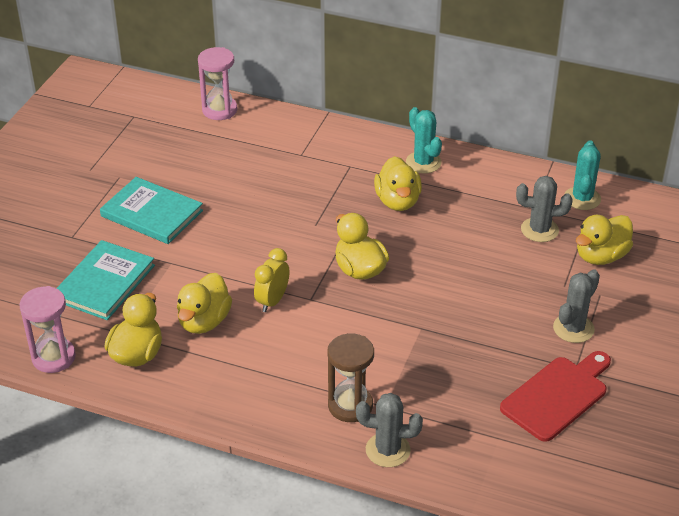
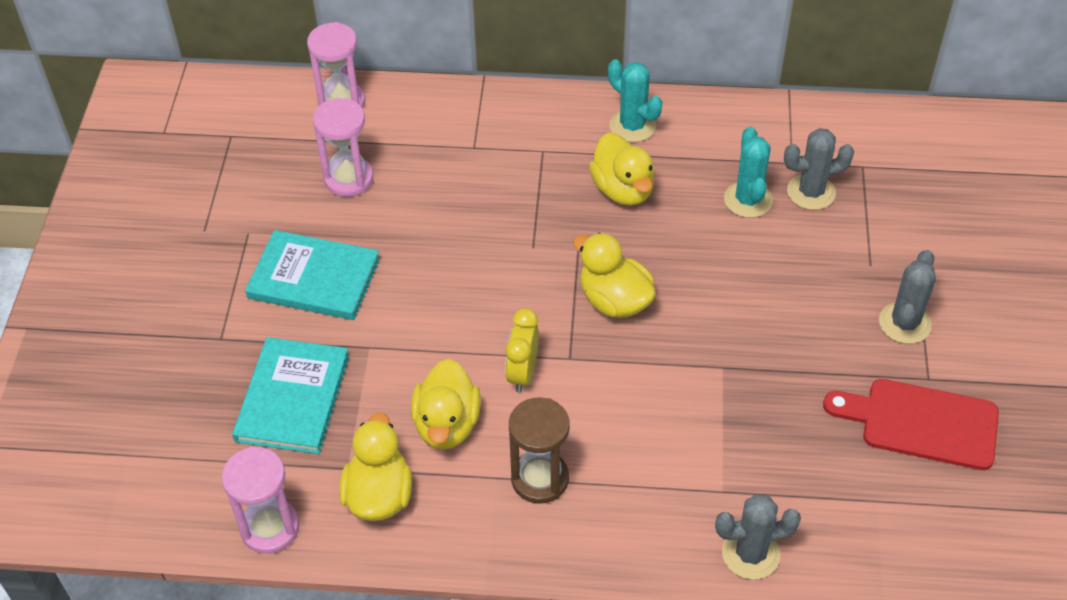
camera: 15 degrees left, 10 degrees up
brown hourglass [328,333,374,422] -> brown hourglass moved to [509,398,570,503]
red cutting board [500,351,611,442] -> red cutting board turned 105 degrees counterclockwise [823,379,999,470]
turquoise cactus [564,140,601,210] -> turquoise cactus moved to [724,127,773,218]
yellow duck [576,215,633,265] -> none
none -> pink hourglass [313,98,373,197]

